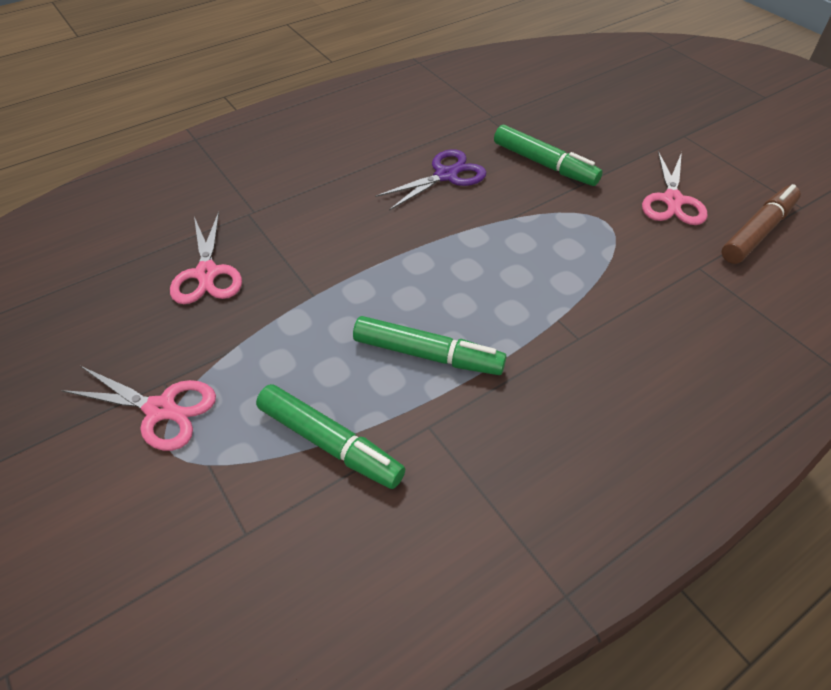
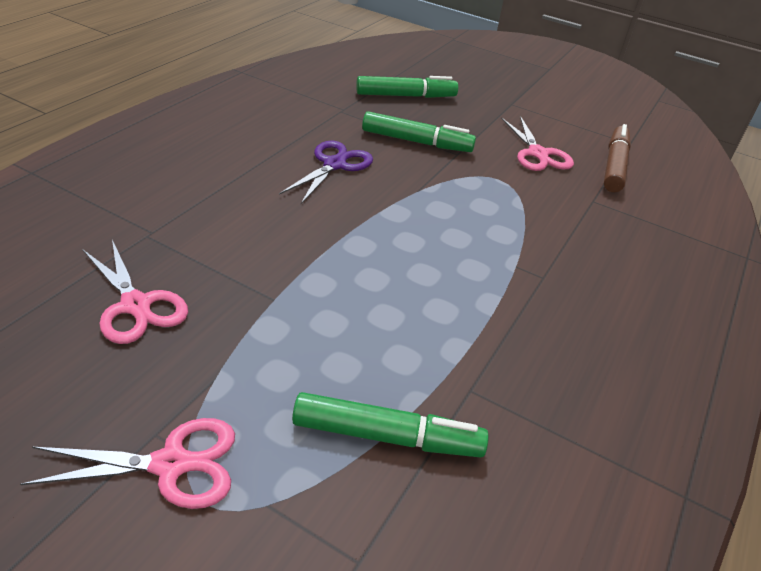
camera: 30 degrees left, 10 degrees down
green marker [353,316,507,375] -> green marker moved to [356,76,458,98]

